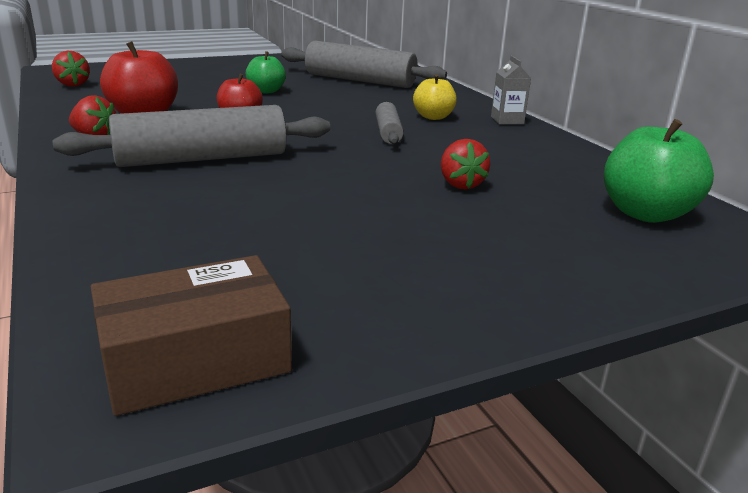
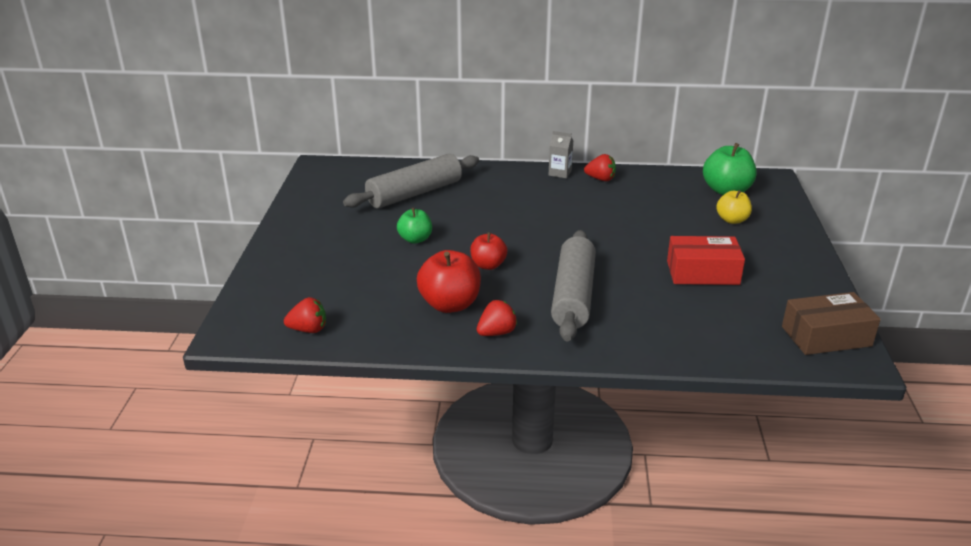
camera: 60 degrees left, 5 degrees up
brown box [91,255,292,416] -> brown box turned 75 degrees clockwise [782,292,881,355]
grey rolling pin [376,102,404,144] -> none
yellow apple [413,74,457,120] -> yellow apple moved to [716,190,752,224]
red strawberry [441,139,490,190] -> red strawberry moved to [584,154,616,181]
none -> red box [667,236,745,285]

